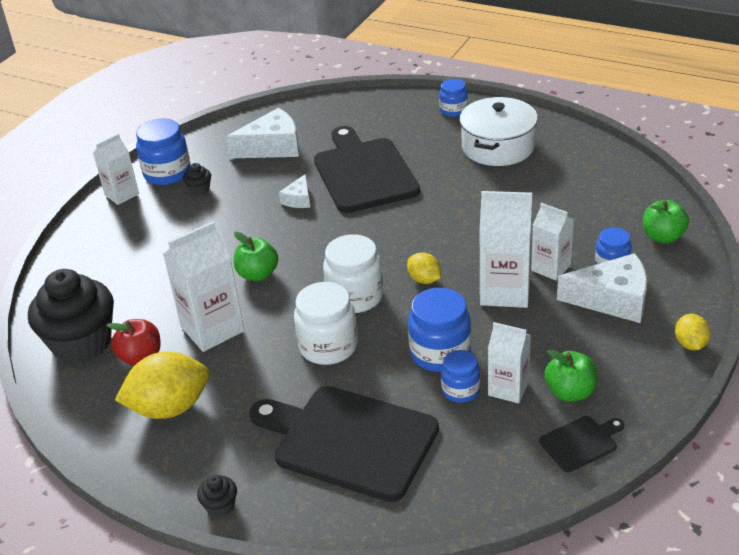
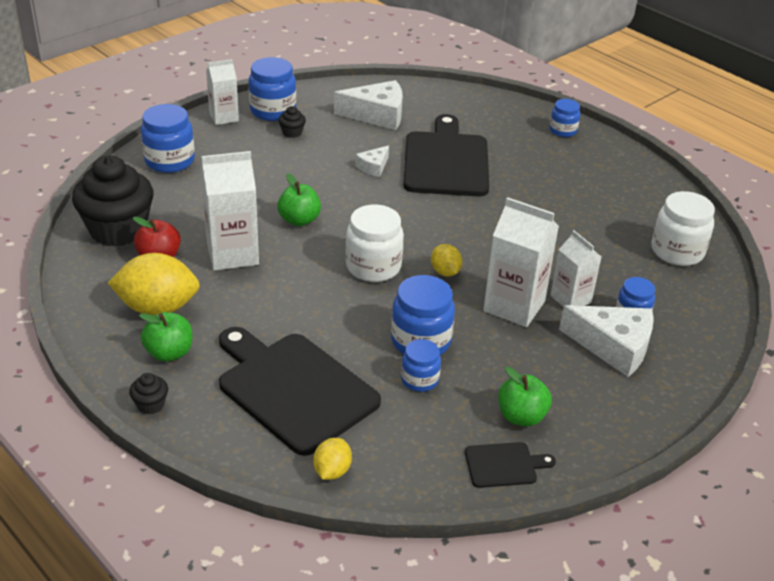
camera: 15 degrees right, 0 degrees up
white jar [294,282,358,365] -> white jar moved to [651,191,715,266]
white pot [459,97,538,166] -> none
white carton [488,322,531,404] -> none
green apple [643,200,689,244] -> green apple moved to [139,312,192,362]
yellow lemon [675,314,710,350] -> yellow lemon moved to [313,438,352,480]
none -> blue jar [141,104,195,173]

